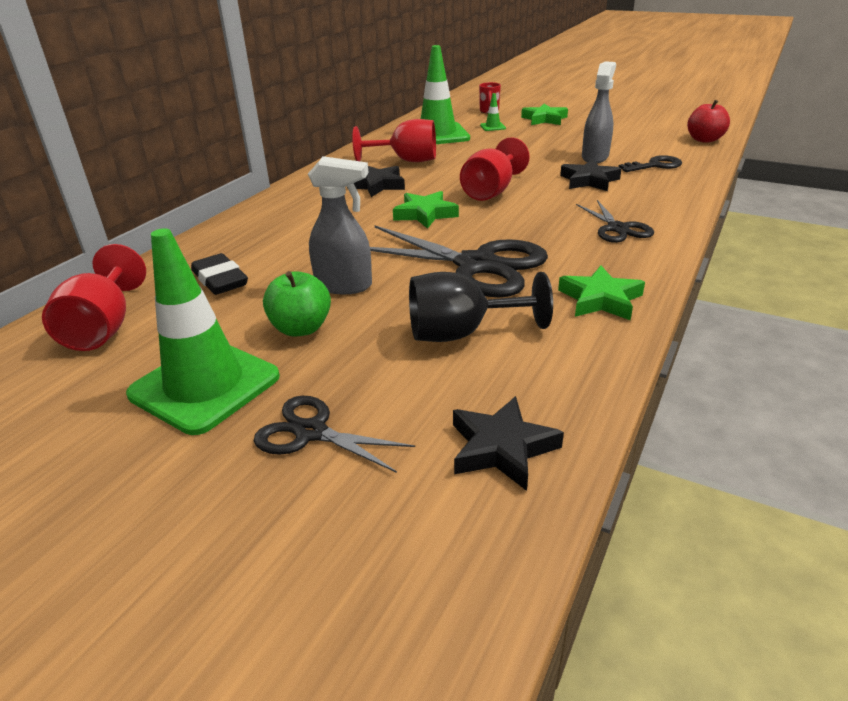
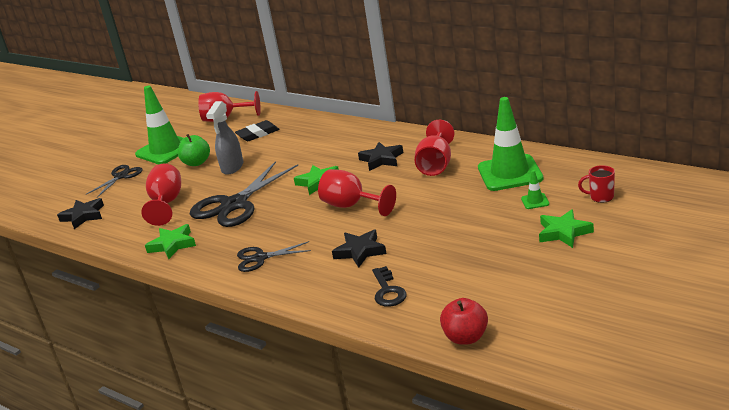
camera: 100 degrees right, 5 degrees down
black goblet [409,272,553,342] -> red goblet [141,164,181,226]
grey spray bottle [582,61,616,163] -> none

